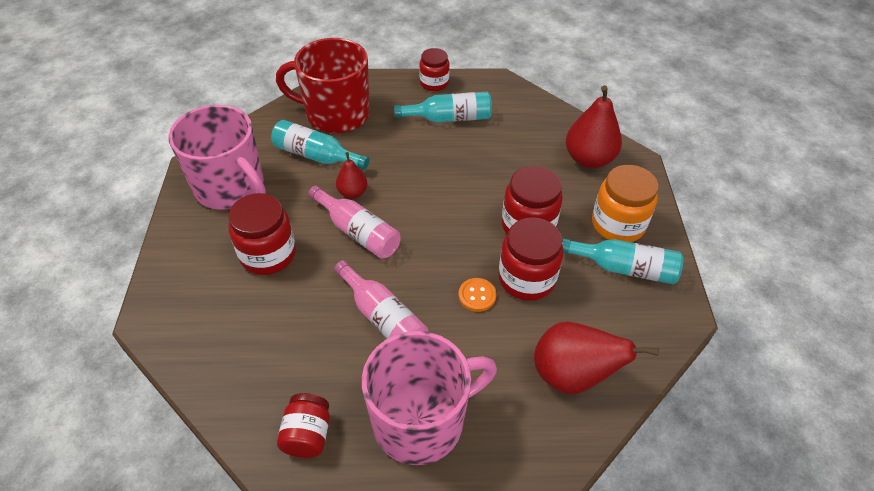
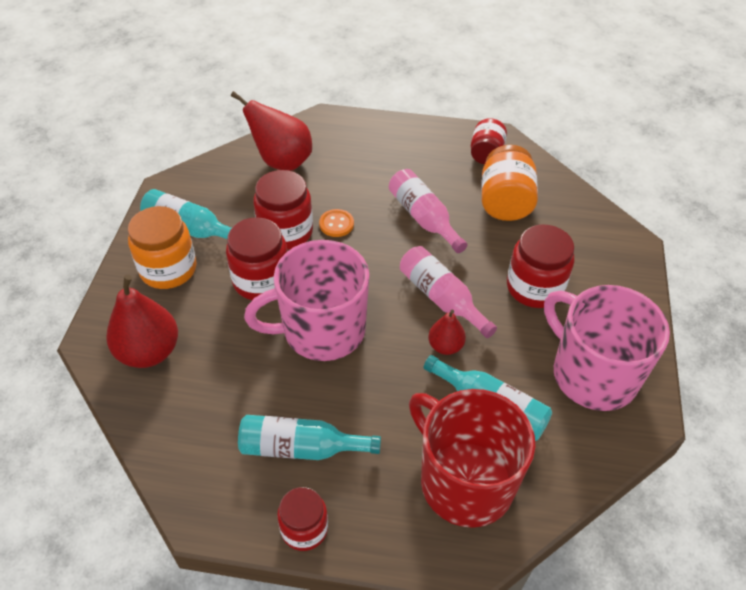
camera: 170 degrees left, 0 degrees up
red mug [276,38,370,133] -> red mug turned 150 degrees counterclockwise [409,389,536,528]
pink mug [362,331,497,465] -> pink mug moved to [244,240,370,361]
none -> orange jar [481,145,538,221]

